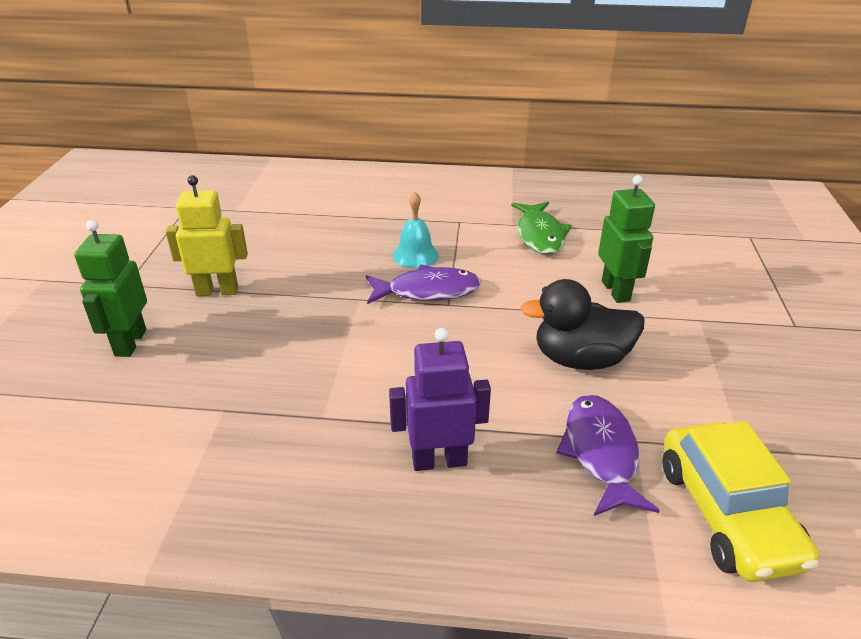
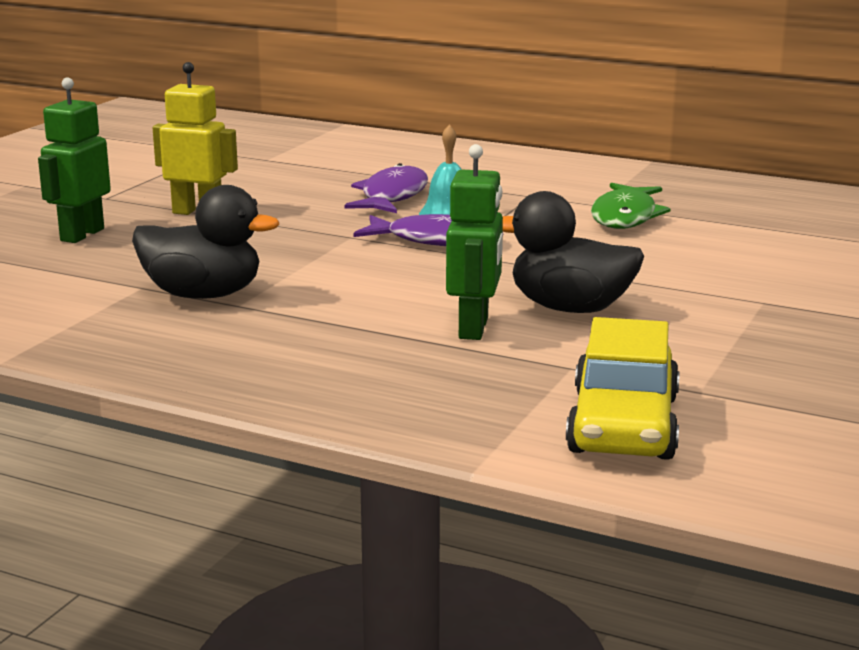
camera: 20 degrees right, 15 degrees down
purple robot [389,328,491,471] -> none
purple fish [556,395,660,516] -> purple fish moved to [345,163,428,213]
green robot [598,175,655,303] -> green robot moved to [446,144,503,340]
none -> black duck [132,185,279,299]

